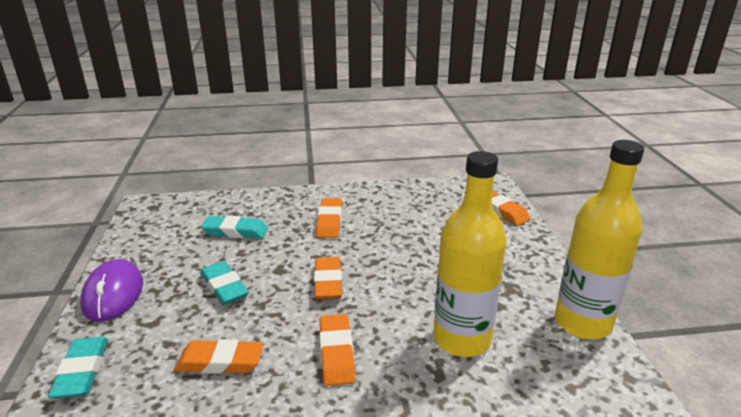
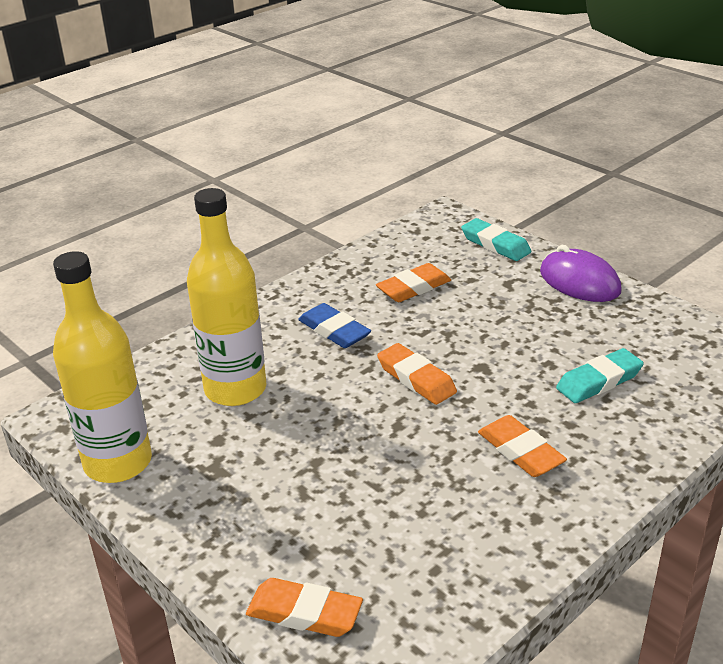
camera: 145 degrees right, 5 degrees up
turquoise eraser [200,261,249,305] -> none
orange eraser [319,314,355,386] -> blue eraser [298,303,371,348]

